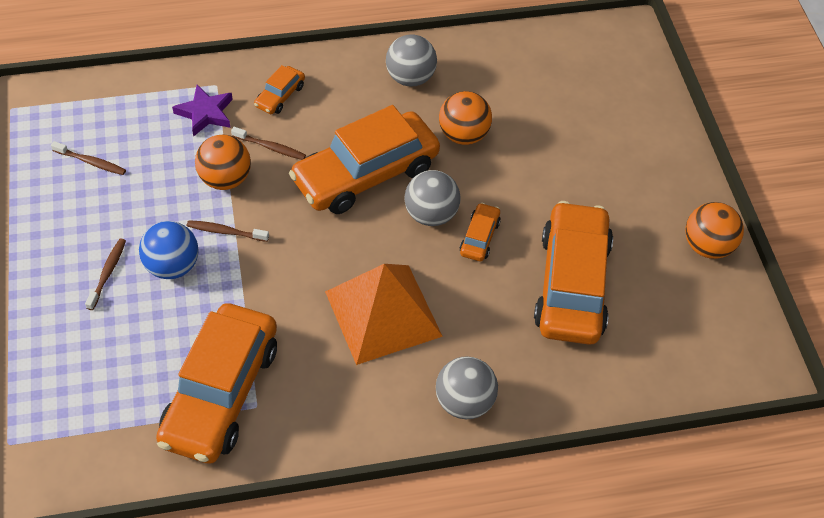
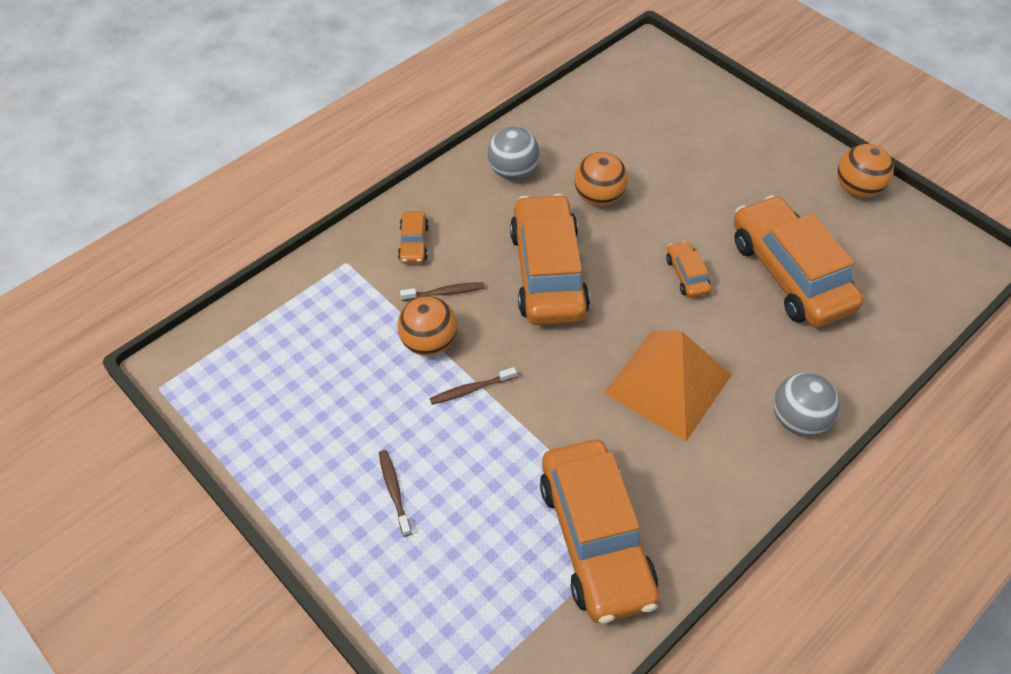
camera: 30 degrees left, 0 degrees up
brown toothbrush [51,141,126,175] -> none
blue ball [139,221,199,279] -> none
purple star [172,85,233,137] -> none
orange car [289,105,440,214] -> orange car turned 150 degrees clockwise [510,194,590,325]
grey ball [404,170,461,226] -> none

